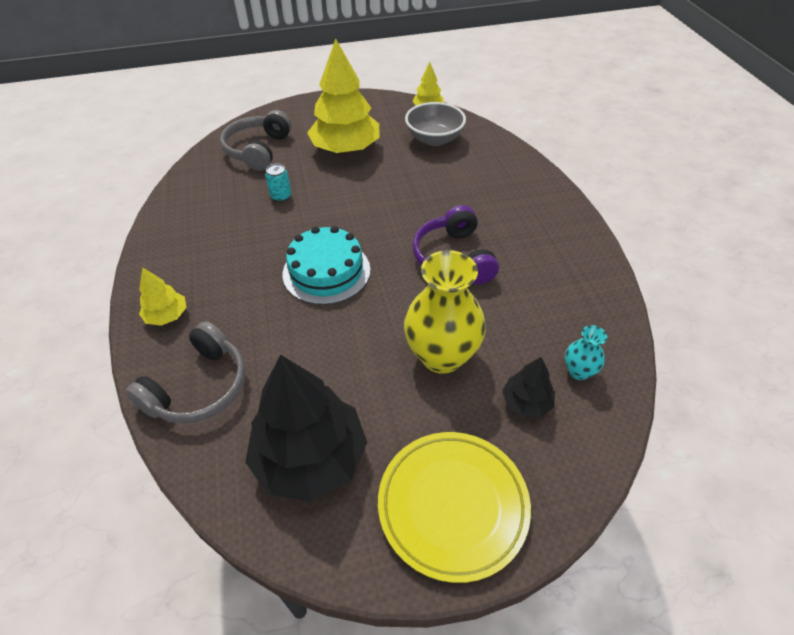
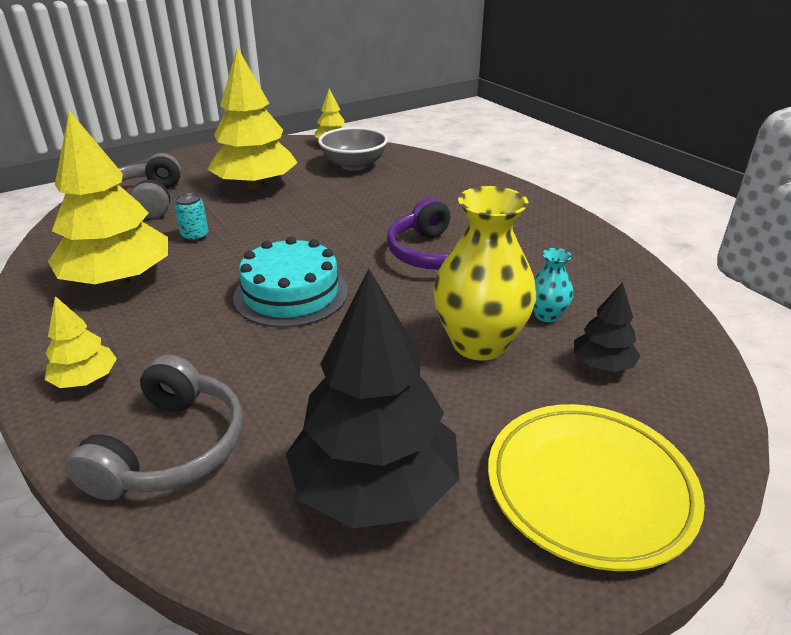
camera: 20 degrees left, 15 degrees down
turquoise vase [565,325,607,380] -> turquoise vase moved to [533,248,573,322]
none -> yellow tree [48,111,168,287]

